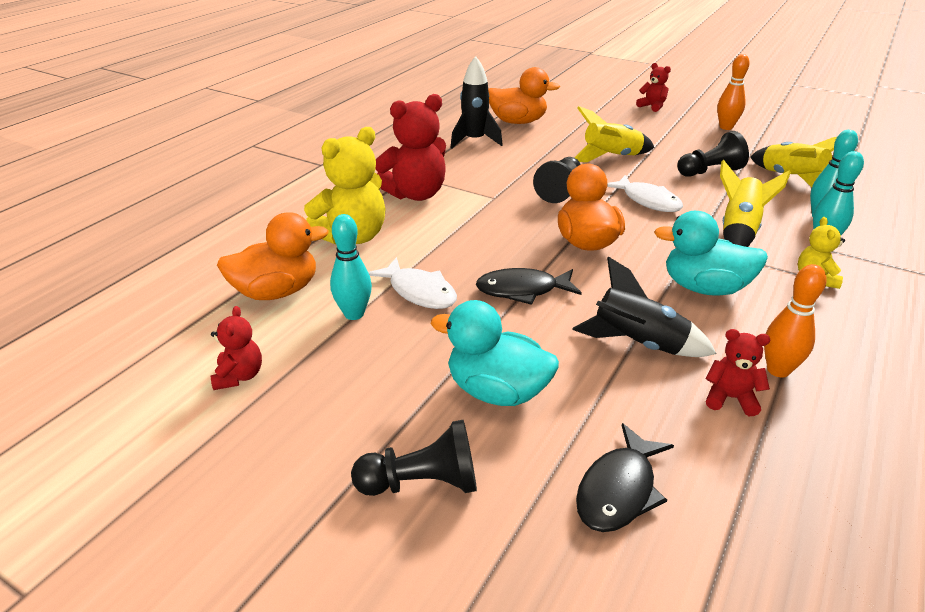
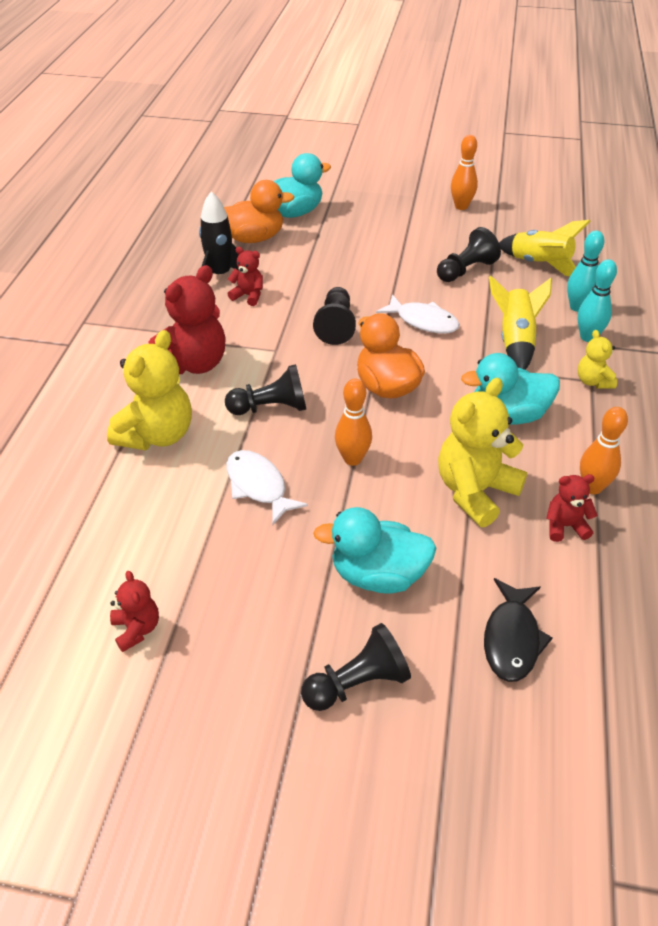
camera: 20 degrees left, 10 degrees up
orange duck [217,212,329,300] -> none
turquoise bowling pin [330,214,372,320] -> none
white fish [368,257,457,309] -> white fish turned 150 degrees counterclockwise [226,450,308,525]
black fish [476,268,582,305] -> orange bowling pin [335,379,372,466]
black rocket [572,257,716,357] -> yellow teddy bear [438,378,527,527]
yellow rocket [575,106,654,162] -> none
red teddy bear [636,63,671,112] -> red teddy bear moved to [228,247,263,306]
none -> black pawn [225,364,306,415]
none -> turquoise duck [273,153,331,218]

